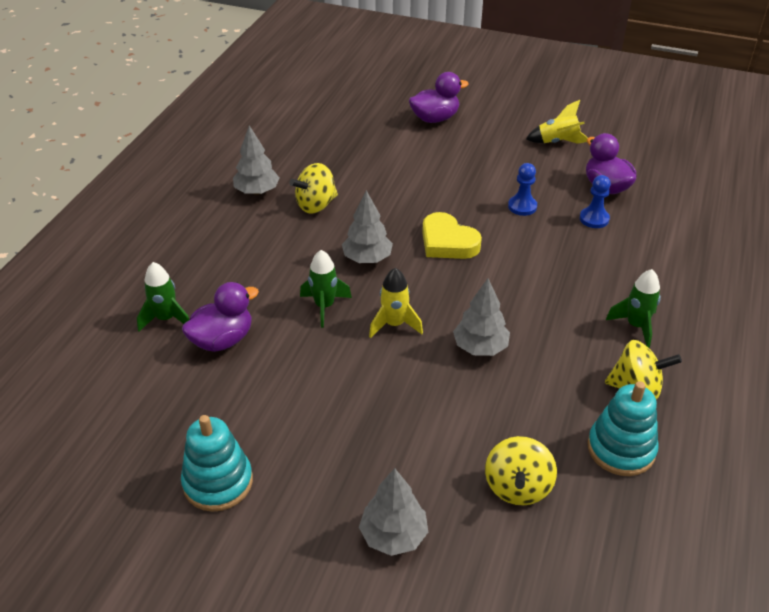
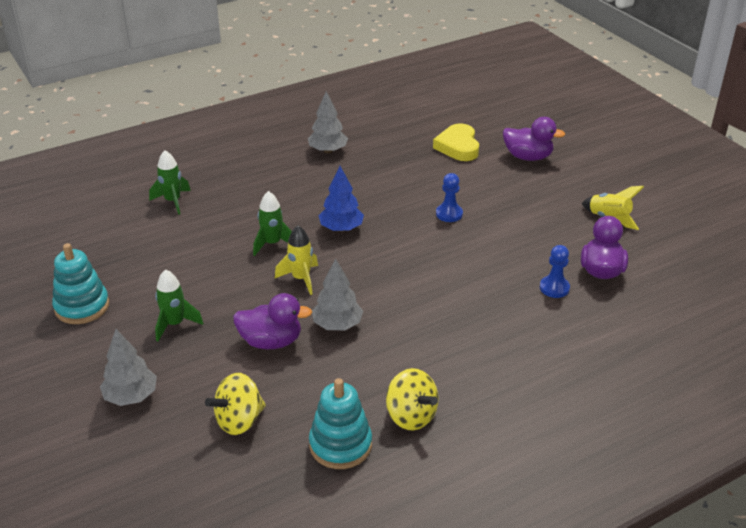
camera: 40 degrees right, 5 degrees down
purple duck [182,282,259,352] -> purple duck moved to [233,293,312,349]
yellow spinning top [289,163,338,214] -> none
grey tree [342,190,393,263] -> blue tree [319,166,364,232]
yellow heart [422,212,482,259] -> yellow heart moved to [433,123,479,161]
blue pawn [508,163,537,216] -> blue pawn moved to [436,173,463,222]
green rocket [606,269,661,348] -> green rocket moved to [155,269,203,342]

